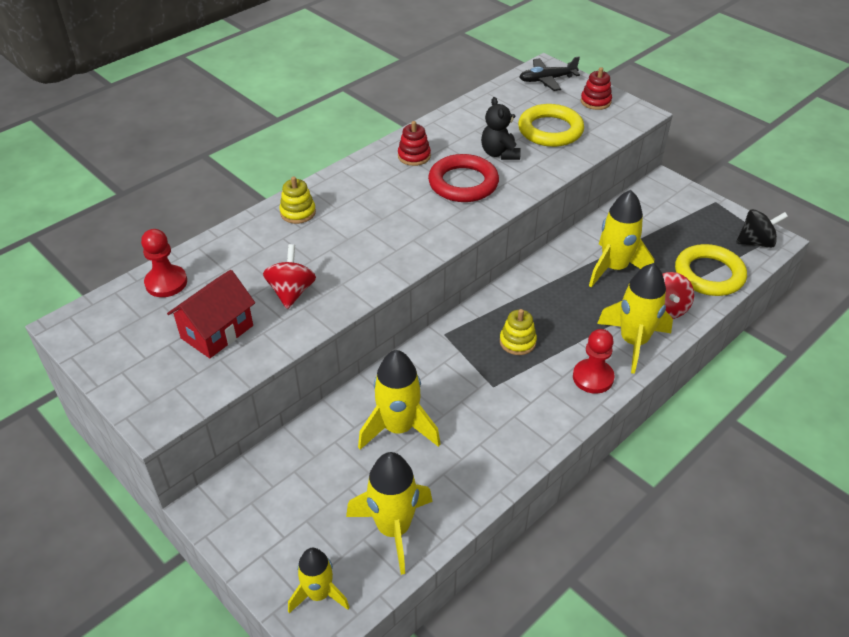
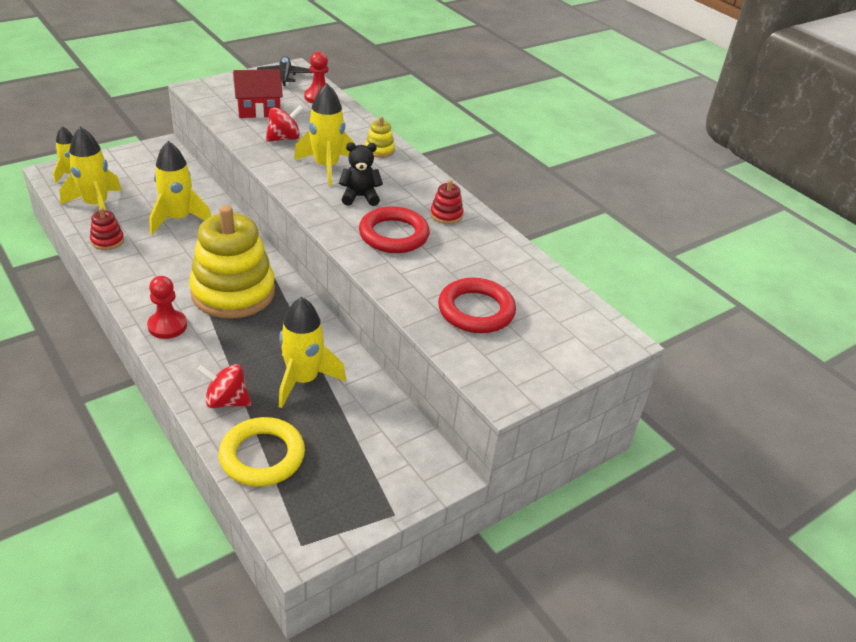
camera: 95 degrees right, 5 degrees down
red house [167,270,255,358] -> red house turned 60 degrees counterclockwise [233,69,283,118]
red spinning top [263,244,316,309] -> red spinning top turned 45 degrees counterclockwise [266,105,303,142]
black teddy bear [481,97,521,160] -> black teddy bear moved to [339,142,383,206]
yellow stacking toy [500,309,537,355] -> yellow stacking toy [189,205,275,319], size x2.46
yellow ring [518,104,584,147] -> red ring [438,278,516,333]
black plane [520,56,580,91] -> black plane moved to [257,56,312,86]
red stacking toy [581,67,612,110] -> red stacking toy moved to [90,208,124,250]
yellow rocket [597,263,673,374] -> yellow rocket moved to [294,83,355,186]
black spinning top [736,209,788,248] -> none

